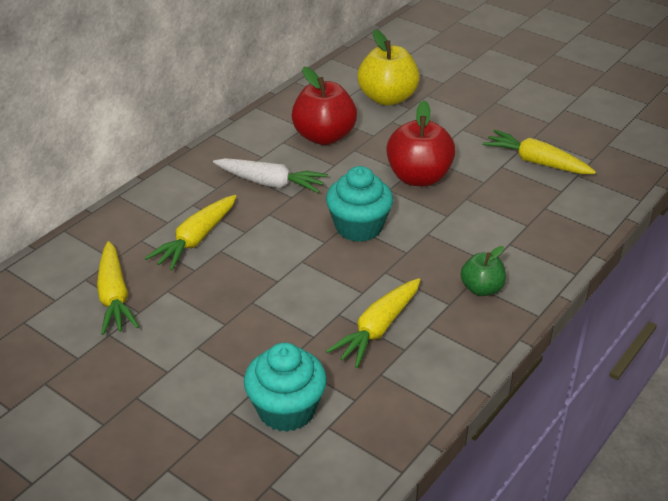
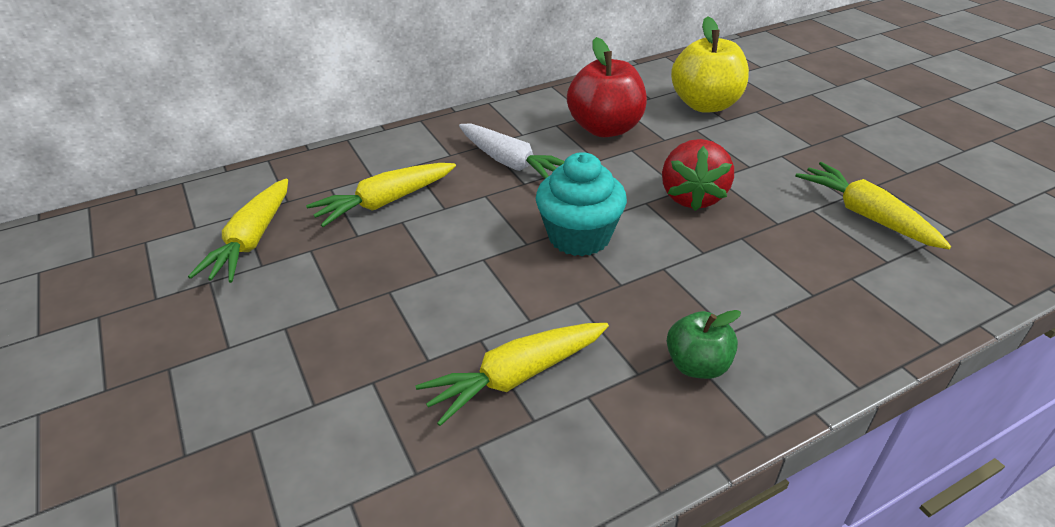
camera: 25 degrees right, 0 degrees up
turquoise cupcake [244,343,327,432] -> none
red apple [386,100,456,186] -> red strawberry [662,139,734,211]

